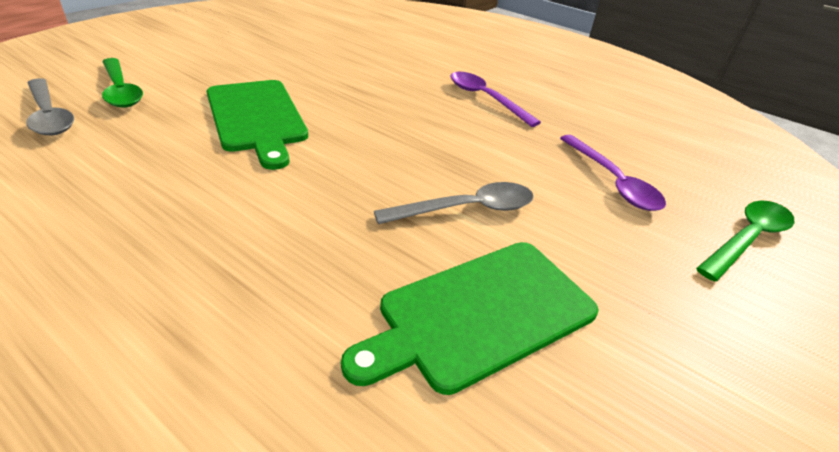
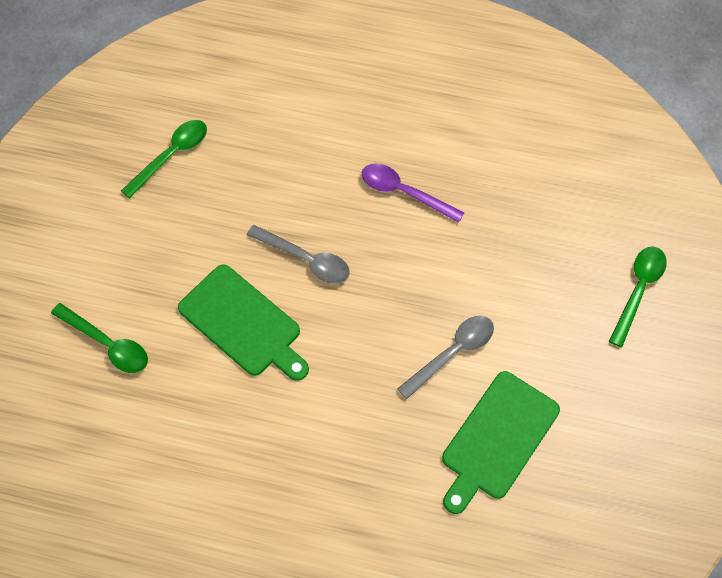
camera: 20 degrees left, 25 degrees up
grey spoon [27,78,74,135] -> grey spoon moved to [247,225,350,283]
purple spoon [560,135,666,211] -> none
none -> green spoon [121,120,207,199]

